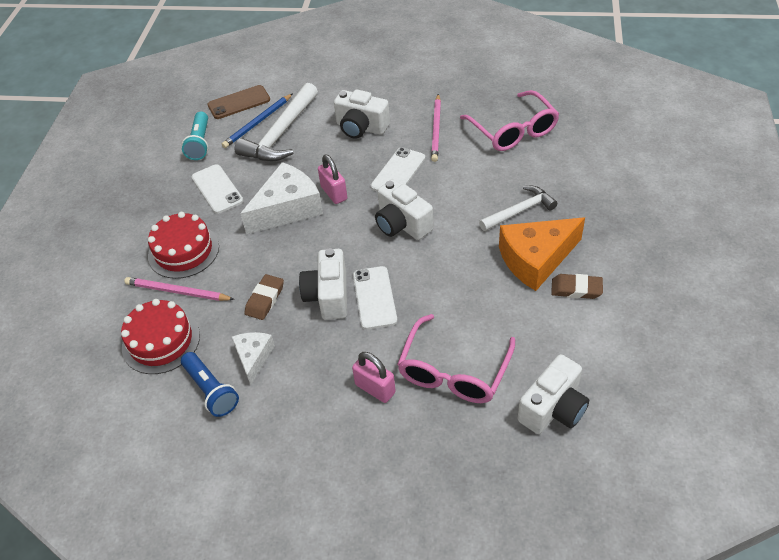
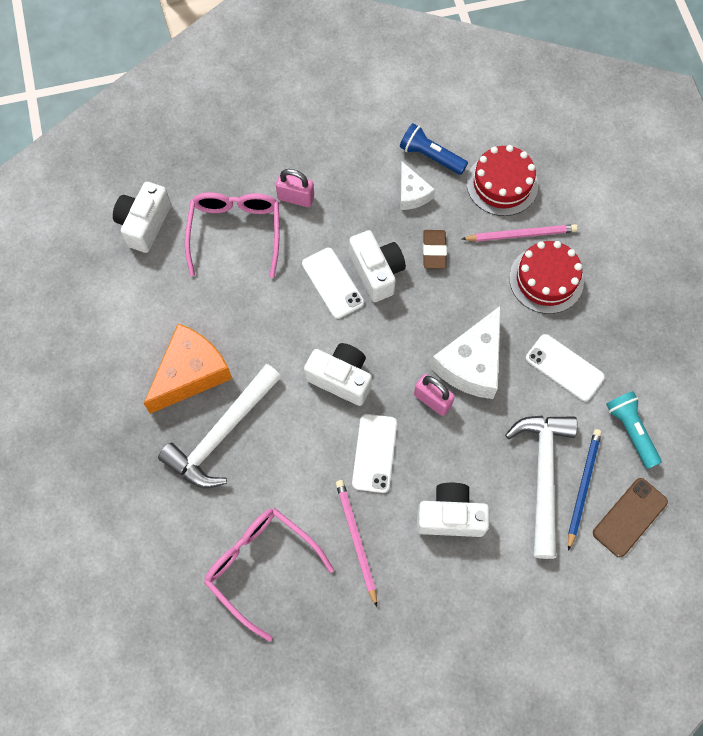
camera: 155 degrees right, 20 degrees up
white hammer [479,186,557,231] -> white hammer [158,364,281,488], size x1.59
brown eraser [551,274,603,299] -> none

